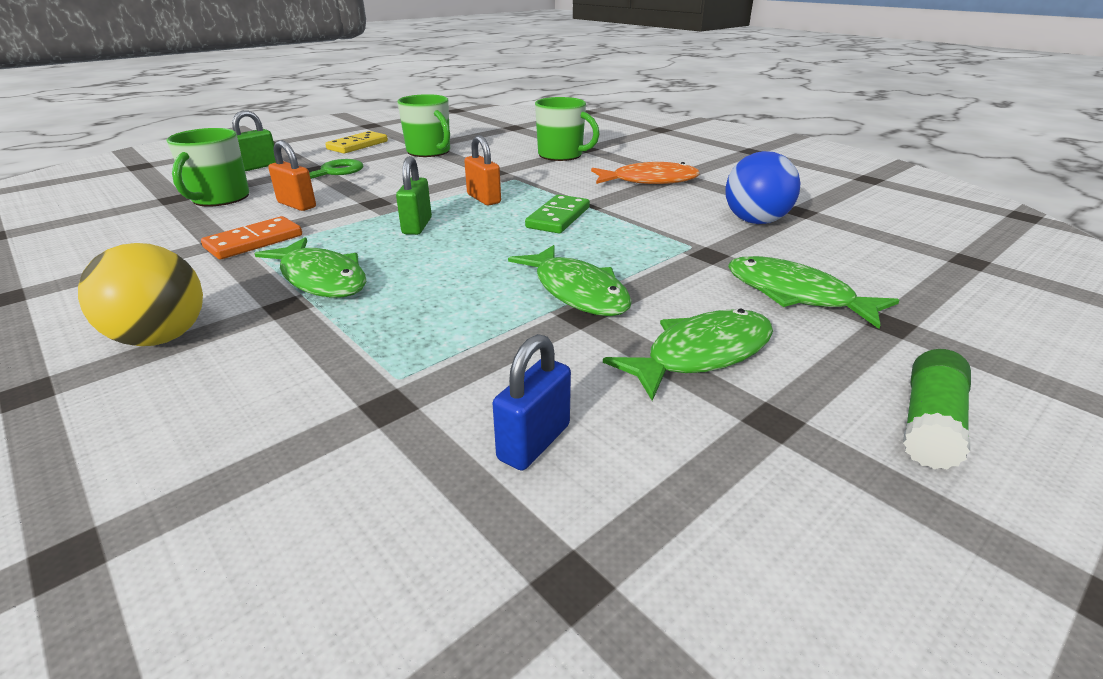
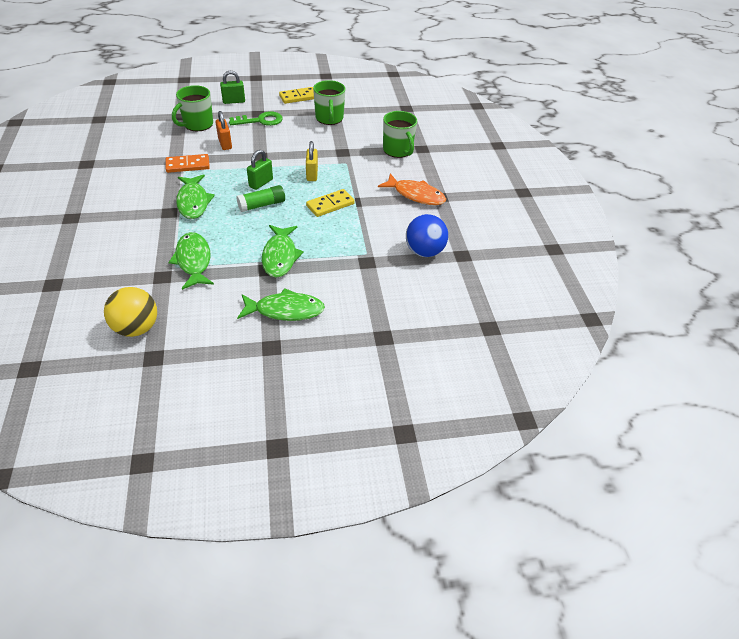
camera: 30 degrees right, 15 degrees up
yellow ball [78,243,203,346] -> yellow ball moved to [104,287,157,337]
orange padlock [464,135,501,205] -> yellow padlock [306,141,318,181]
blue padlock [493,334,571,470] -> none
green domino [525,194,590,233] -> yellow domino [306,189,355,217]
green fish [728,256,899,329] -> green fish moved to [169,232,214,290]
green glue stick [903,349,971,469] -> green glue stick moved to [236,185,285,212]

